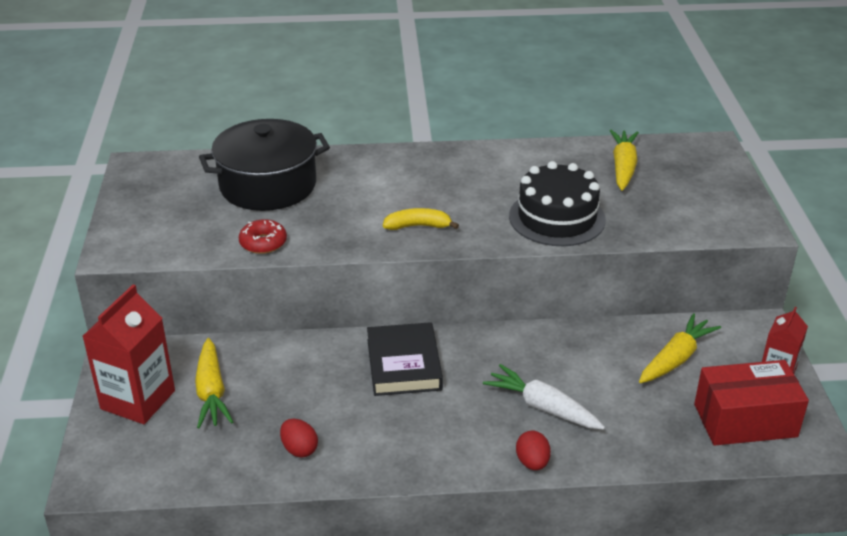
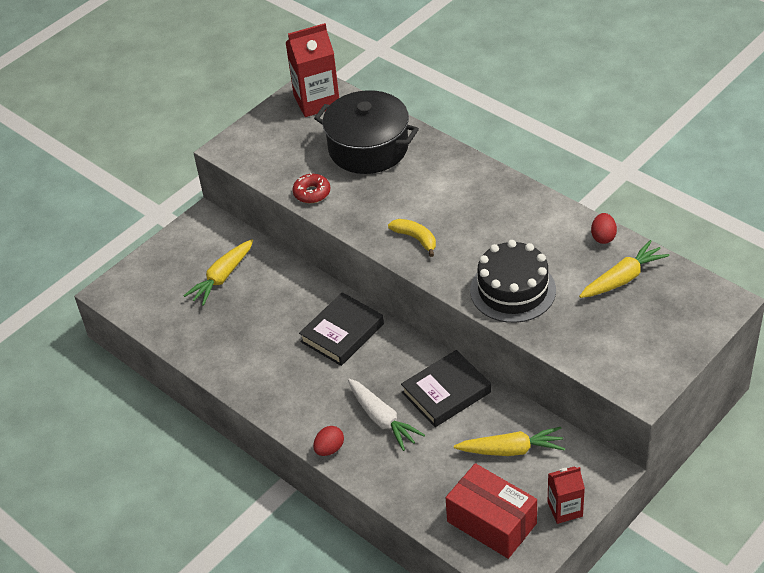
camera: 50 degrees right, 10 degrees up
red carton [82,284,175,424] -> red carton moved to [285,23,339,117]
red egg [280,419,318,458] -> red egg moved to [591,213,617,244]
white carrot [483,364,605,430] -> white carrot turned 150 degrees clockwise [348,379,425,451]
none -> black book [401,350,491,427]

